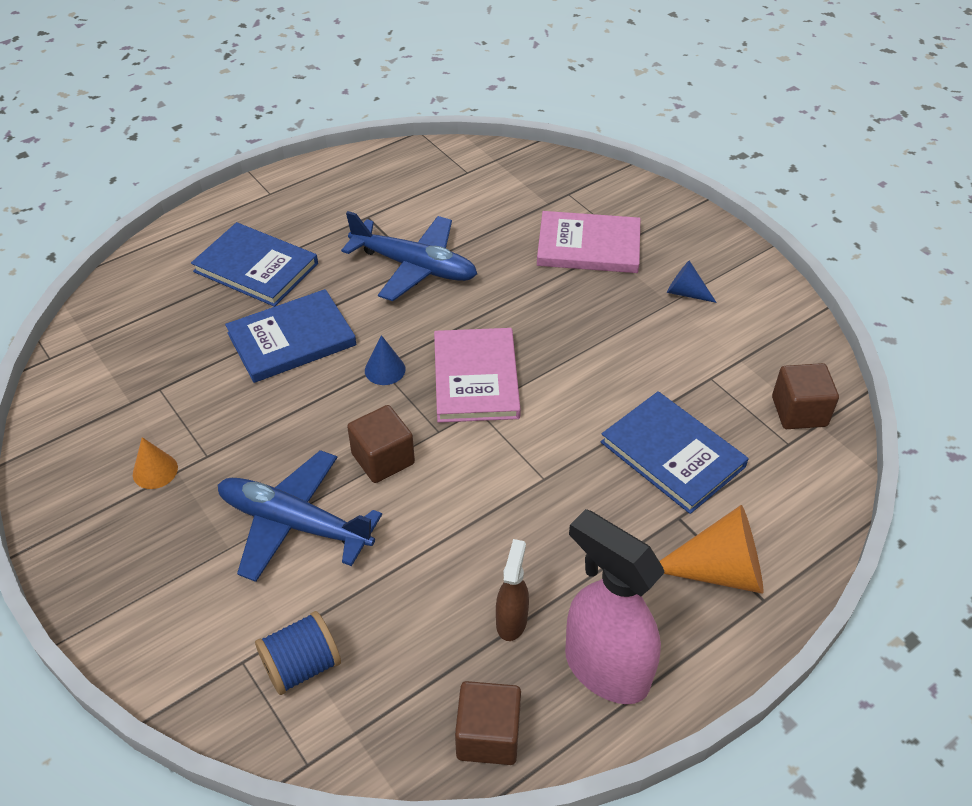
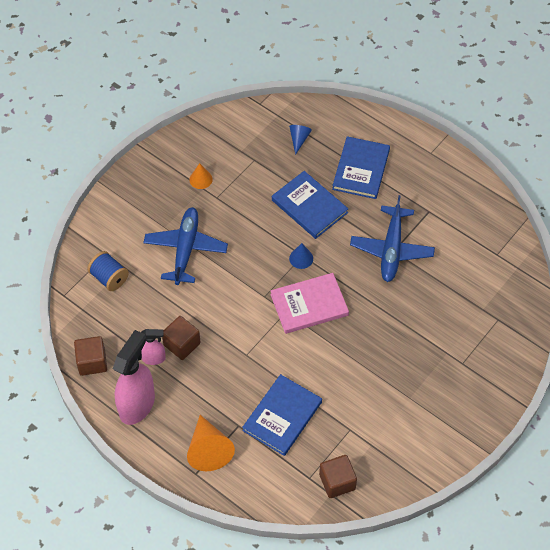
camera: 75 degrees right, 10 degrees up
brown cube [347,405,415,483] -> brown cube moved to [162,316,201,360]
brown spray bottle [496,539,529,641] -> pink spray bottle [141,329,166,365]
pink book [537,211,640,273] -> none
blue cone [667,260,717,303] -> blue cone moved to [289,125,312,155]

